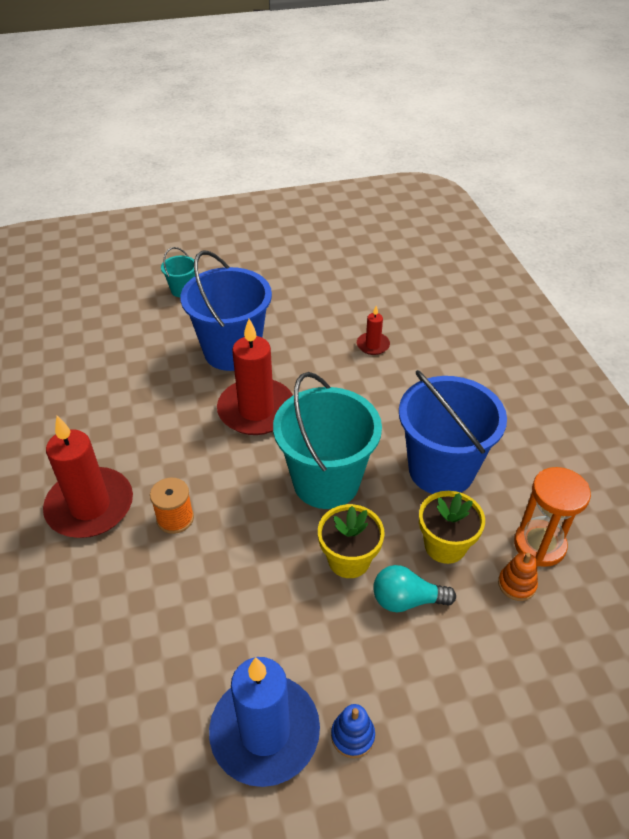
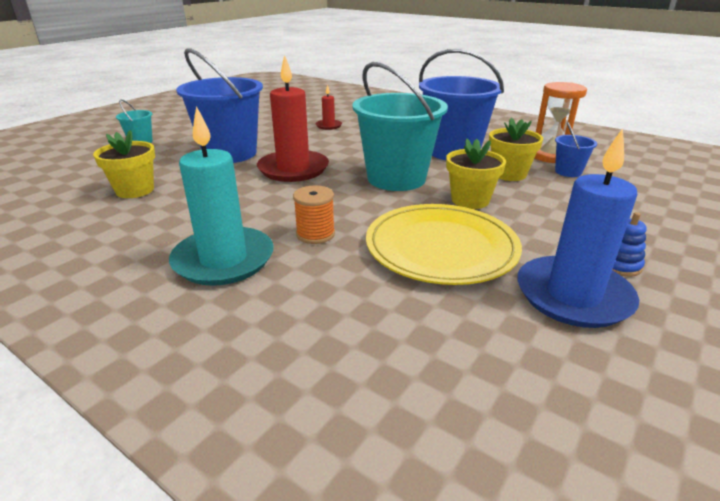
camera: 40 degrees left, 15 degrees down
red candle [43,416,133,538] -> turquoise candle [169,106,274,286]
turquoise light bulb [373,565,456,612] -> none
orange stacking toy [498,552,538,601] -> blue bucket [555,122,597,177]
none -> yellow flower pot [93,130,155,198]
none -> yellow plate [366,204,522,285]

